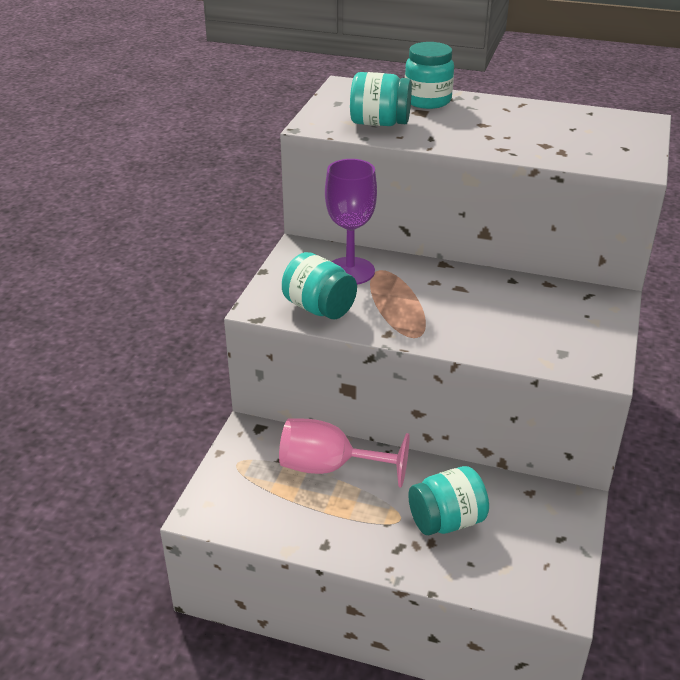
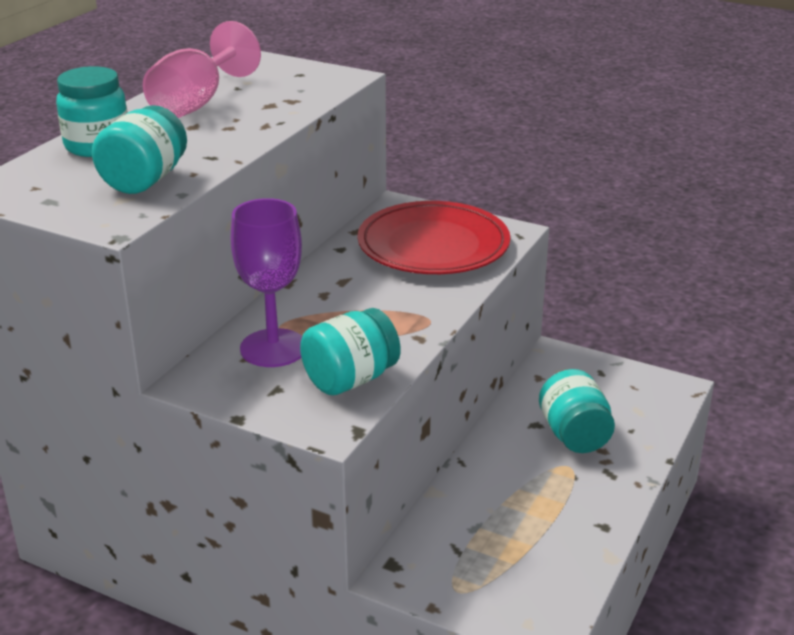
camera: 80 degrees left, 5 degrees down
pink goblet [279,418,410,488] -> pink goblet moved to [143,21,261,118]
none -> red plate [357,201,510,274]

